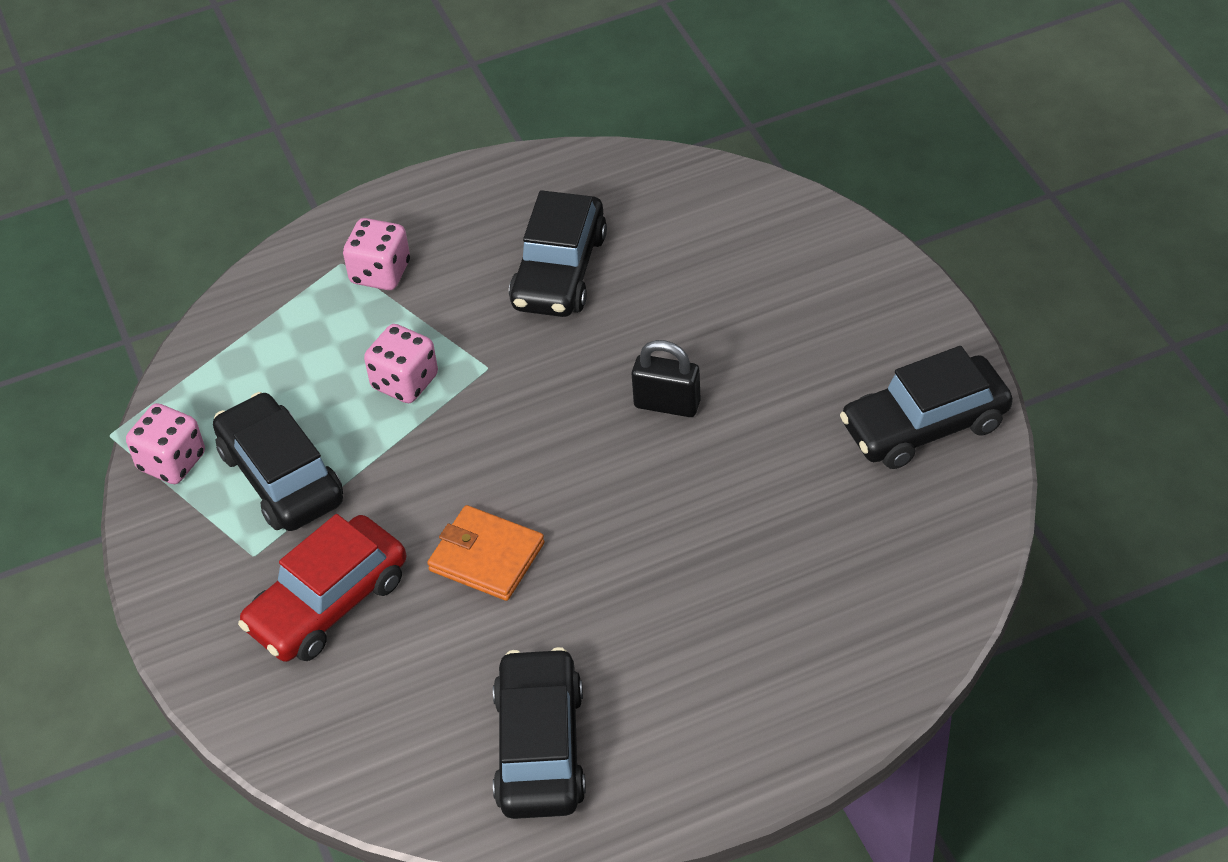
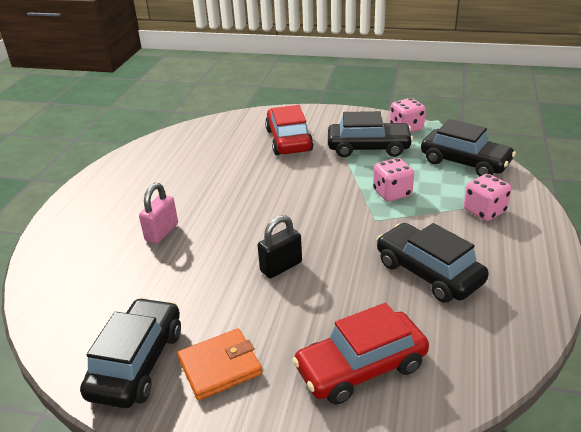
camera: 125 degrees right, 15 degrees down
orange wallet [427,505,544,601] -> orange wallet moved to [177,328,263,401]
black car [493,647,586,819] -> black car moved to [421,119,516,177]
none -> pink padlock [139,183,178,244]
none -> red car [292,303,429,405]

